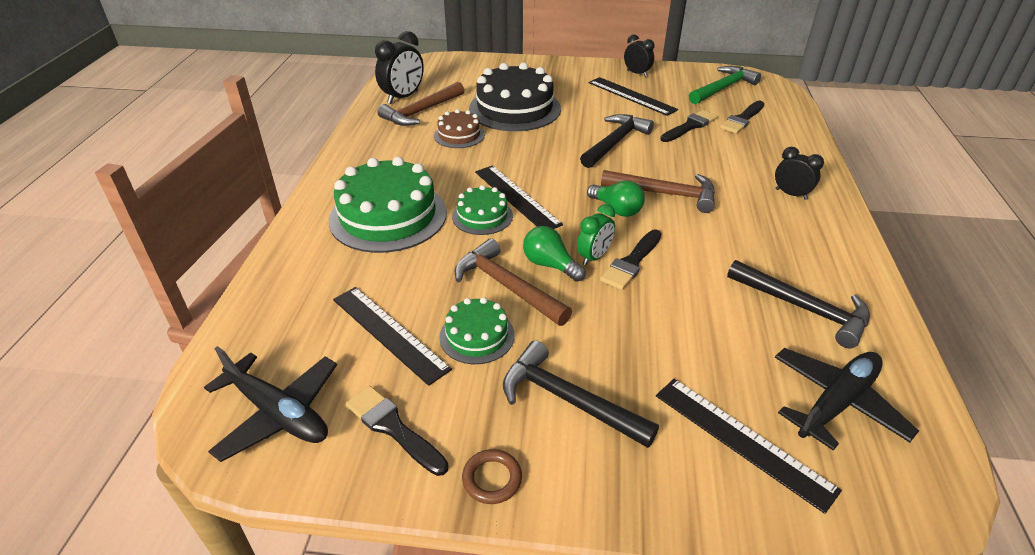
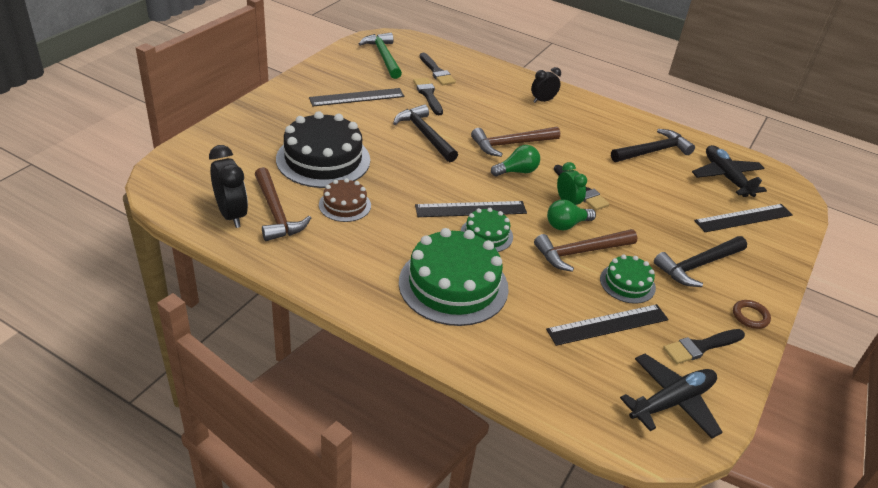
camera: 70 degrees left, 0 degrees up
brown hammer [601,170,715,213] -> brown hammer turned 150 degrees counterclockwise [471,127,560,157]
black clock [624,35,655,77] -> none

